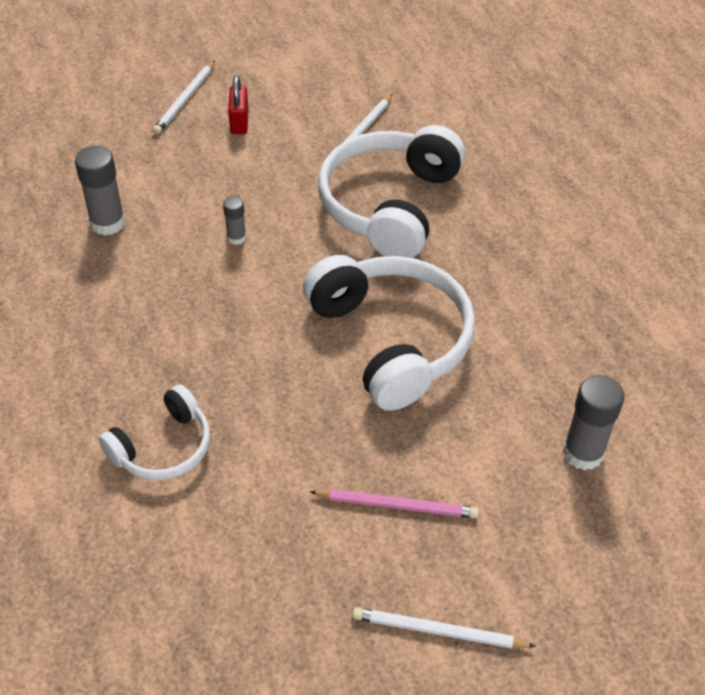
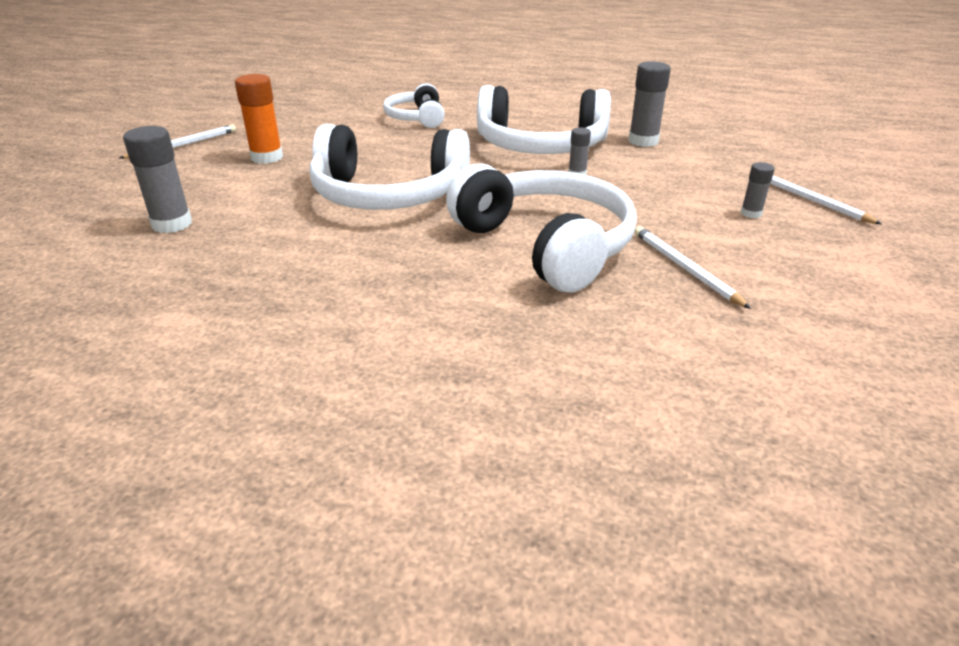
camera: 125 degrees right, 15 degrees down
red padlock [228,75,249,134] -> grey glue stick [741,162,775,218]
pink pencil [310,489,479,518] -> orange glue stick [235,74,283,164]
none -> white headphones [477,85,611,154]

